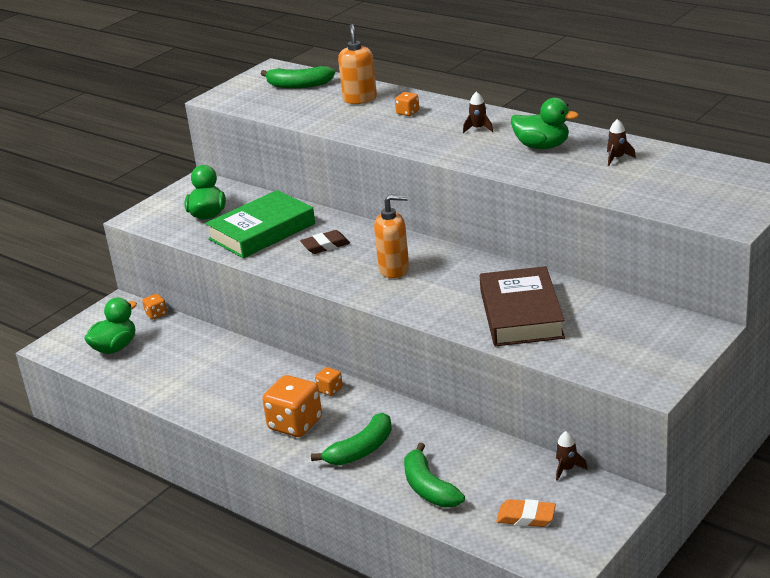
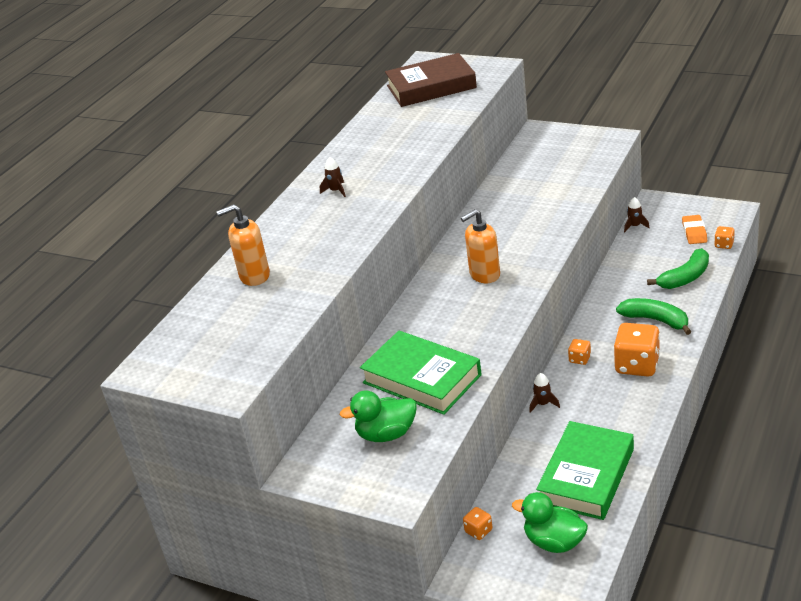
camera: 100 degrees left, 5 degrees up
green banana [261,66,335,89] -> none
brown eraser [300,230,350,254] -> none
orange soap dispenser [374,194,409,278] -> orange soap dispenser turned 105 degrees counterclockwise [461,209,500,283]
orange dice [395,92,419,116] -> orange dice moved to [714,226,735,249]
brown book [480,266,565,346] -> brown book moved to [385,53,477,107]
green duck [511,98,579,149] -> none
brown rocket [607,119,636,166] -> brown rocket moved to [529,373,560,413]
none -> green book [536,421,634,520]

